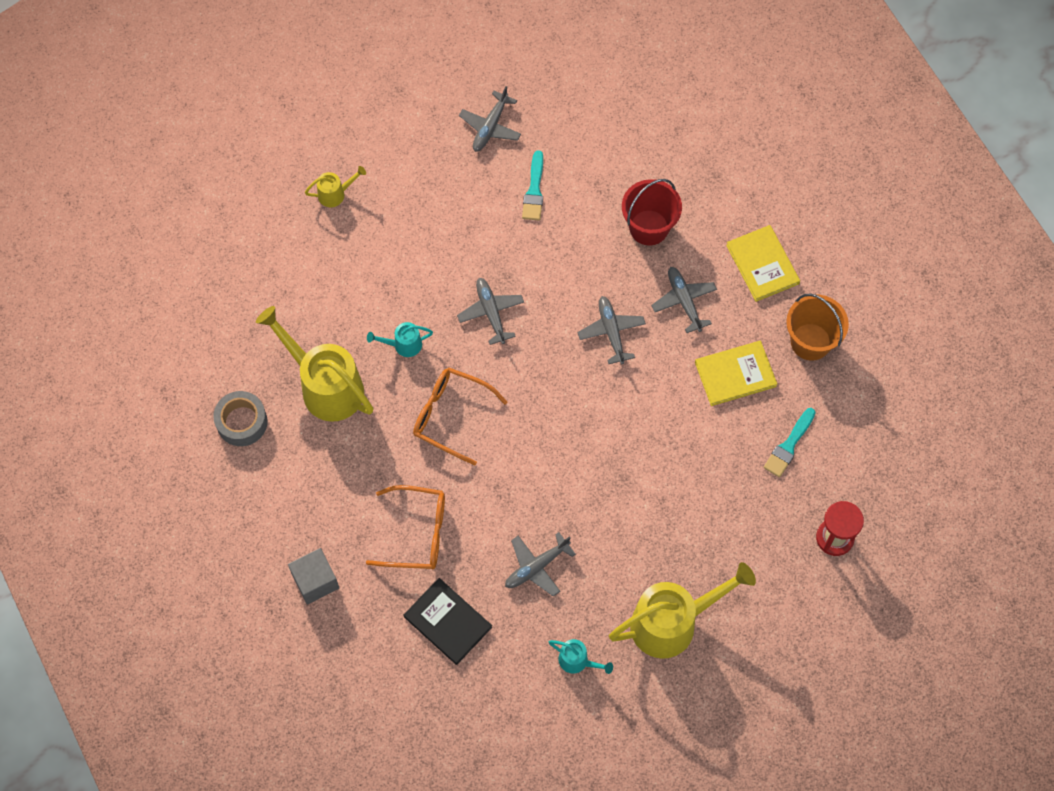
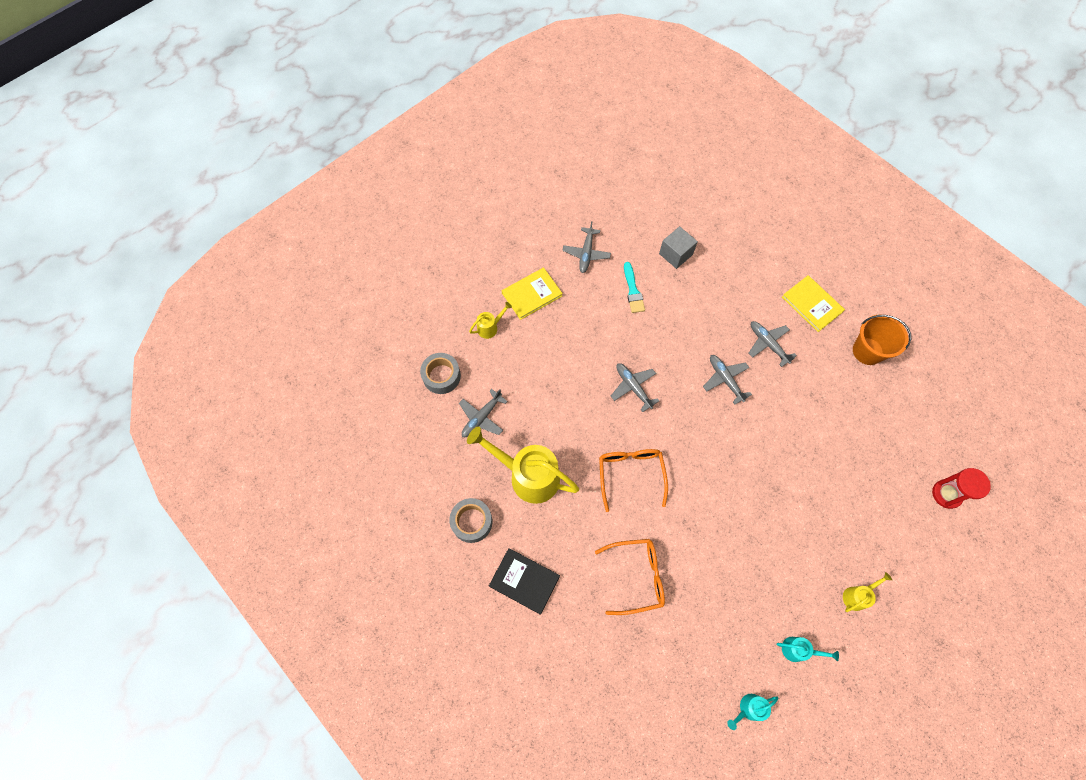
camera: 15 degrees left, 0 degrees up
grey cube [288,548,339,604] -> grey cube moved to [659,226,698,269]
turquoise watering can [367,322,433,357] -> turquoise watering can moved to [727,694,778,730]
black book [403,578,492,665] -> black book moved to [489,548,560,615]
orange glasses [413,368,508,465] -> orange glasses turned 75 degrees clockwise [599,449,668,512]
grey plane [505,532,576,597] -> grey plane moved to [459,389,508,437]
yellow watering can [609,562,756,659] -> yellow watering can [843,572,892,612], size x0.45
red bucket [622,179,682,245] -> none
yellow book [695,341,777,406] -> yellow book moved to [502,268,563,320]
turquoise brush [764,408,816,477] -> none
none -> grey tape [420,353,461,394]

